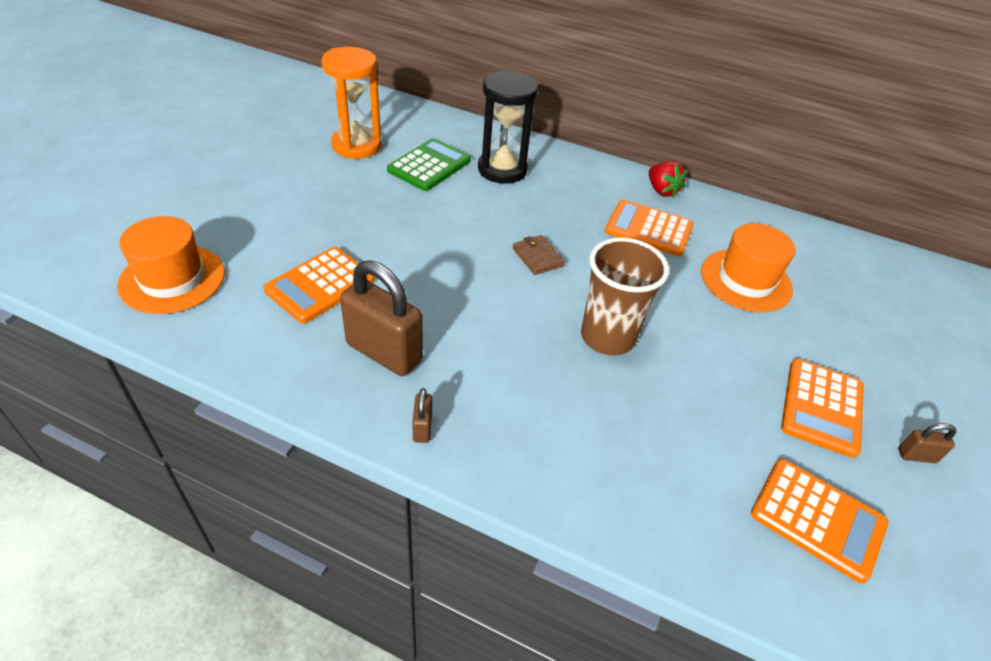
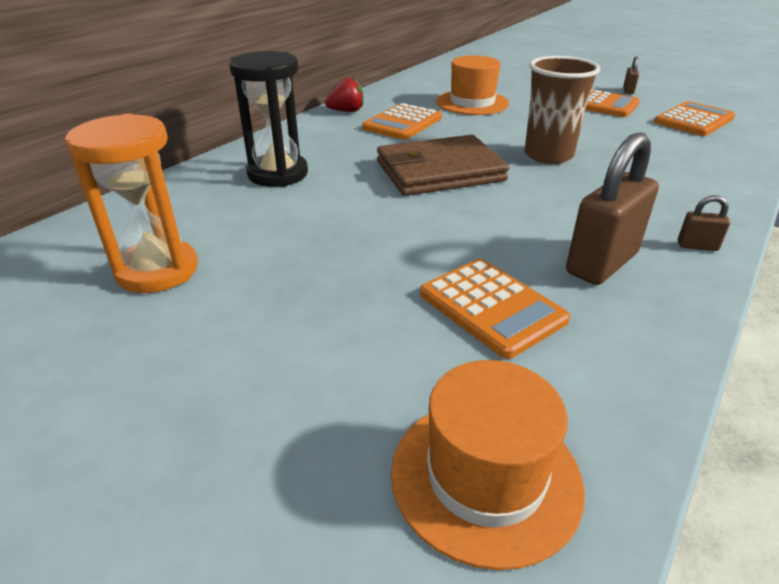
camera: 75 degrees left, 10 degrees down
green calculator [387,138,471,191] -> none
brown wallet [512,235,565,275] -> brown wallet [377,135,509,196], size x2.33

